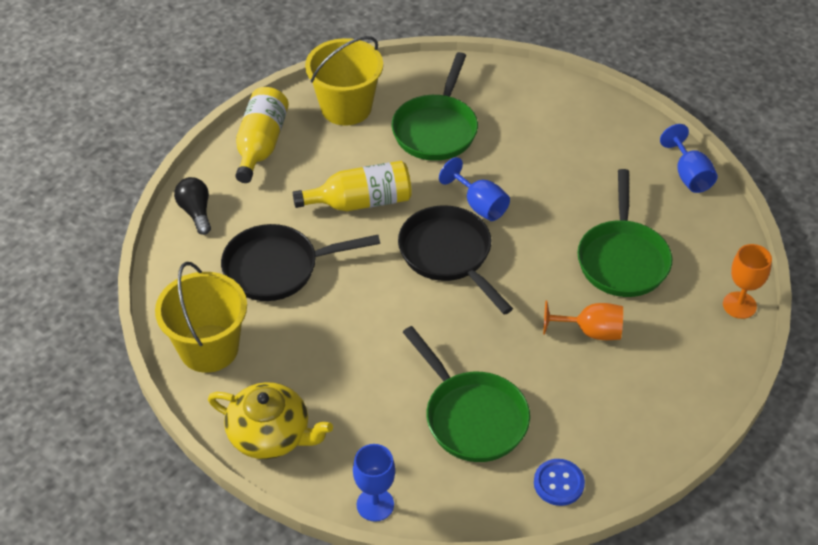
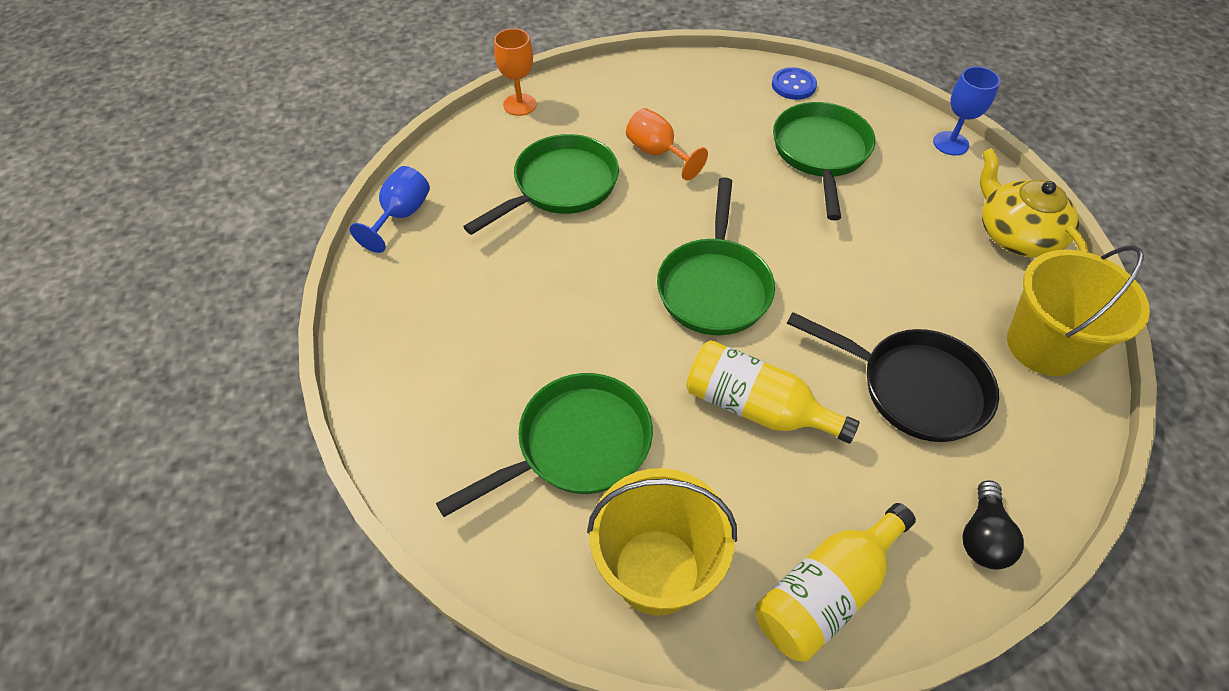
camera: 140 degrees left, 5 degrees up
black pan [398,205,513,314] -> green pan [657,178,775,335]
blue goblet [439,157,510,221] -> none

